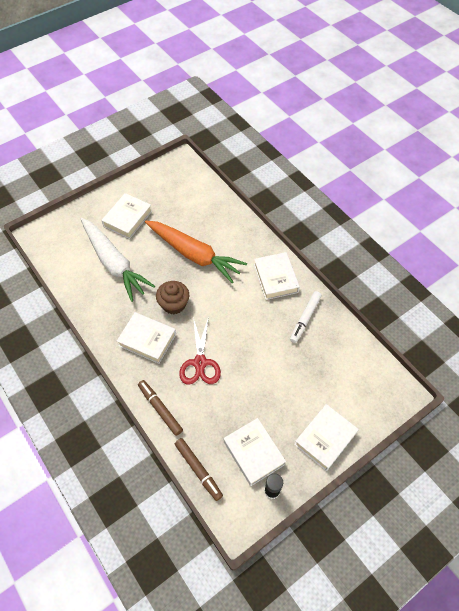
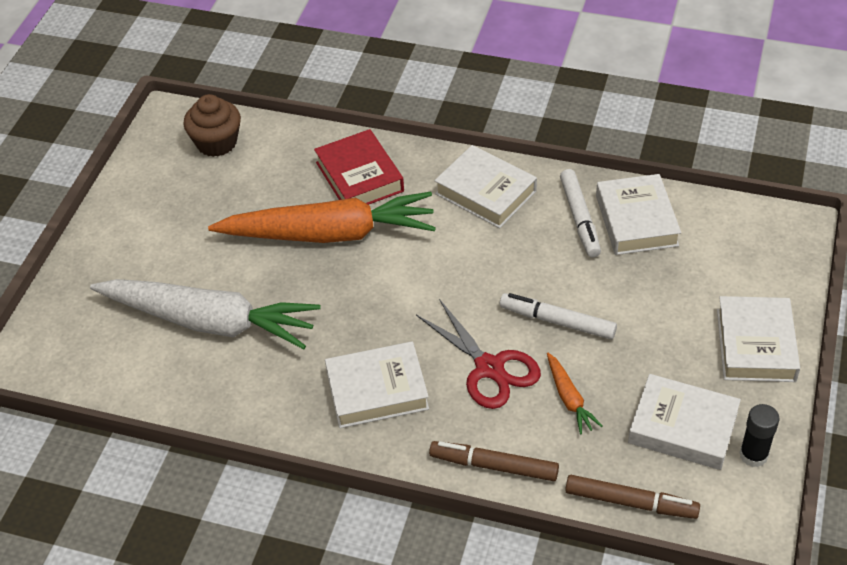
camera: 35 degrees left, 10 degrees down
white book [101,193,152,239] -> white book moved to [596,174,681,255]
brown cupcake [156,281,189,314] -> brown cupcake moved to [183,94,241,157]
none -> red book [314,129,404,205]
none -> white marker [500,293,617,340]
none -> orange carrot [547,353,602,435]

